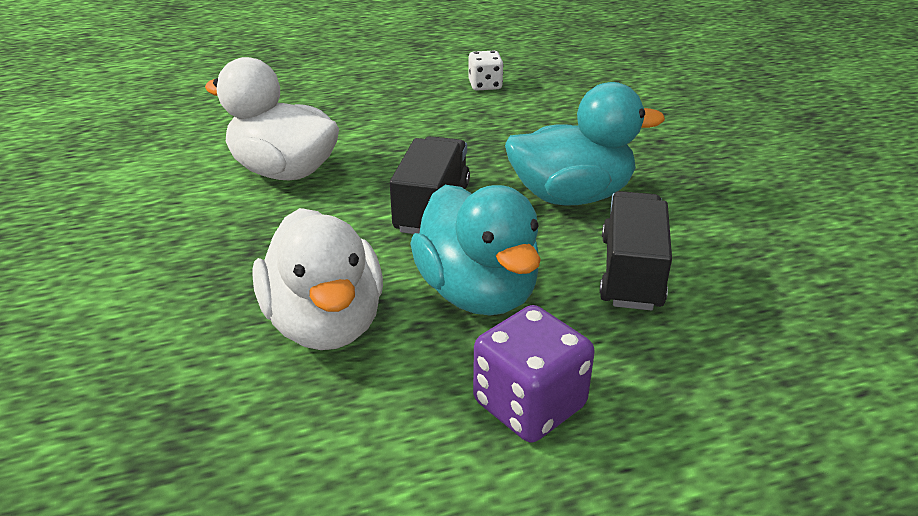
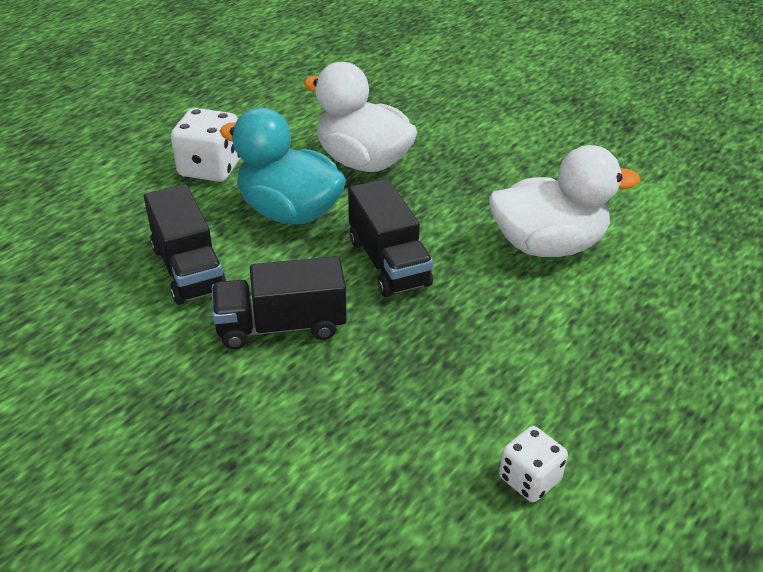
camera: 145 degrees right, 5 degrees up
purple dice [473,305,595,442] -> white dice [171,108,241,182]
turquoise duck [505,82,665,206] -> black truck [212,256,347,349]

